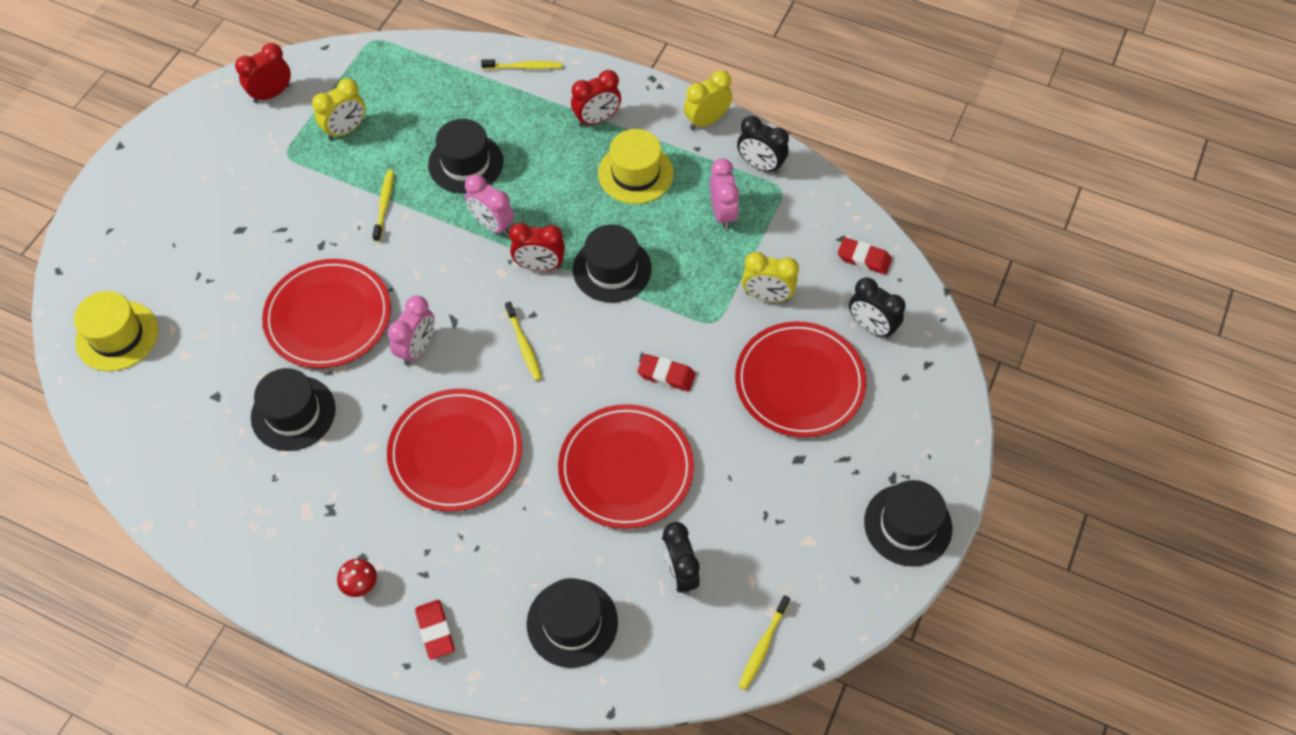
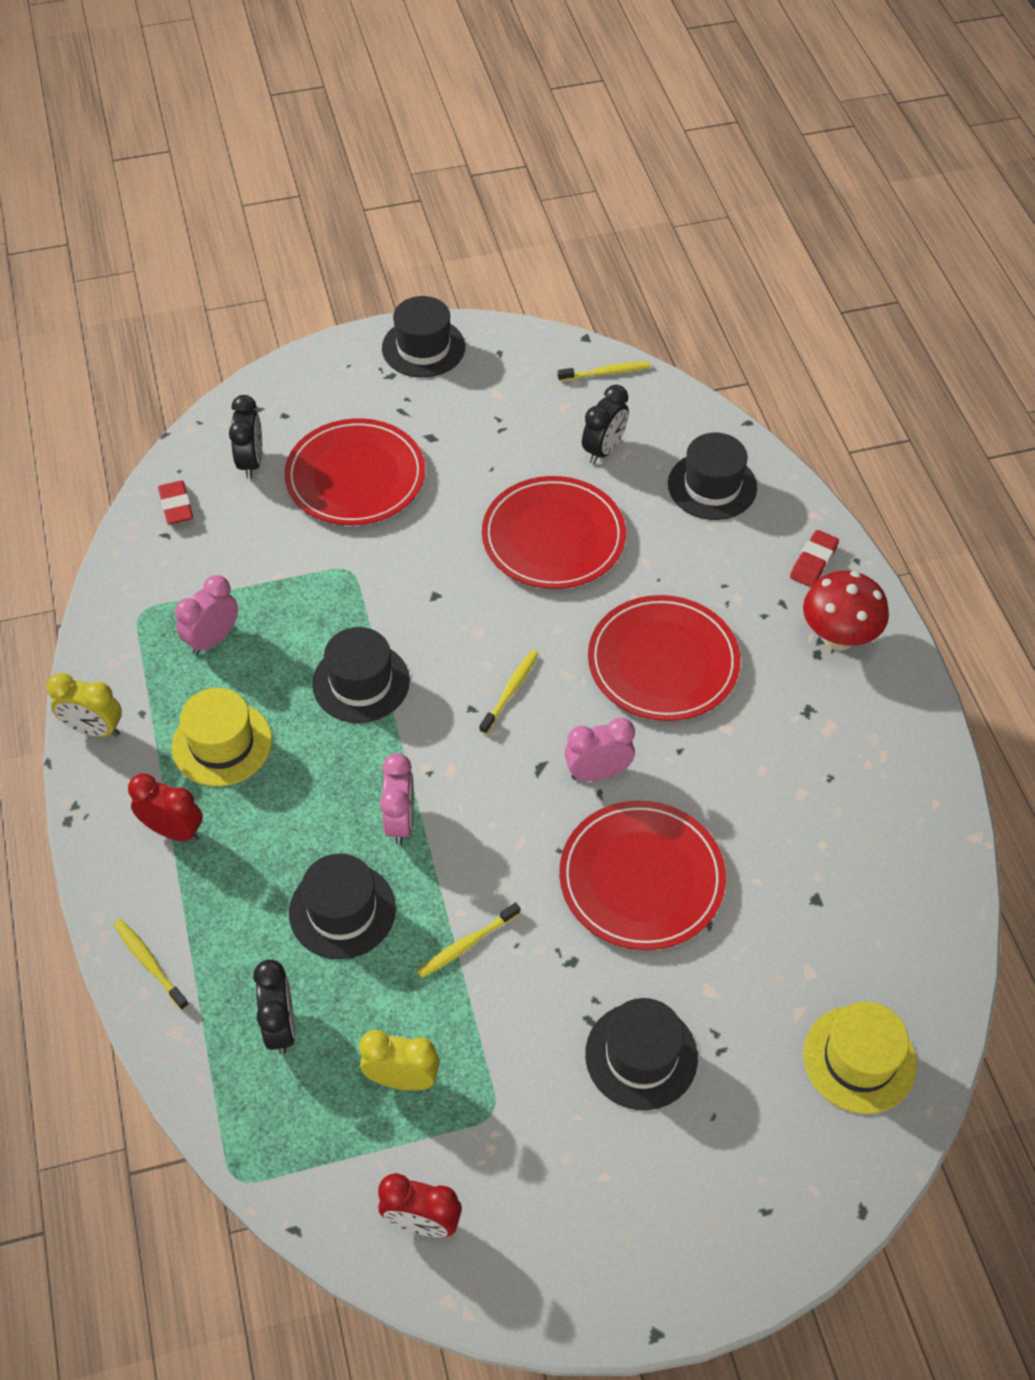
camera: 130 degrees left, 5 degrees down
black hat [251,368,336,451] -> black hat moved to [585,998,698,1110]
red mushroom [337,559,377,597] -> red mushroom [803,571,889,651], size x2.02
red clock [509,223,565,271] -> none
red eraser [637,354,696,392] -> none
black clock [737,116,789,174] -> black clock moved to [253,960,295,1054]
yellow clock [742,252,799,302] -> none

